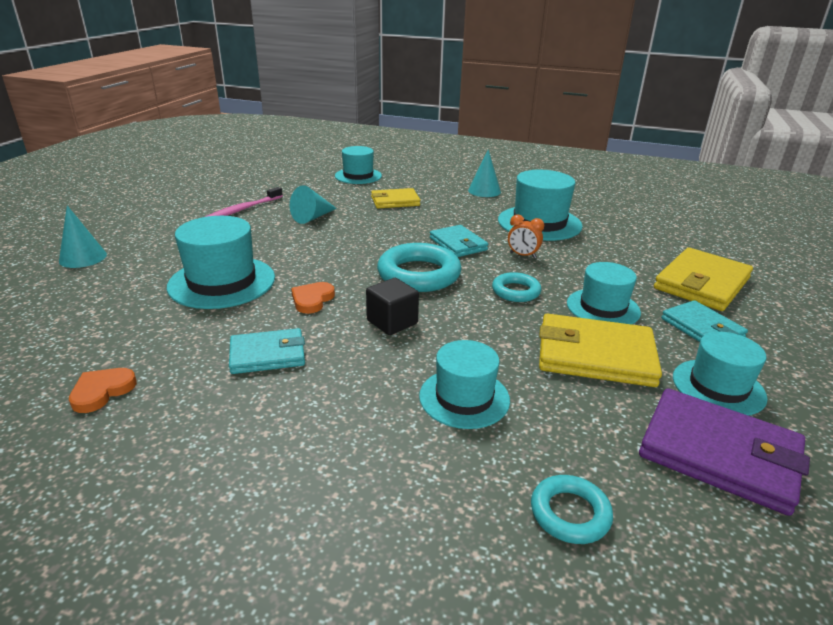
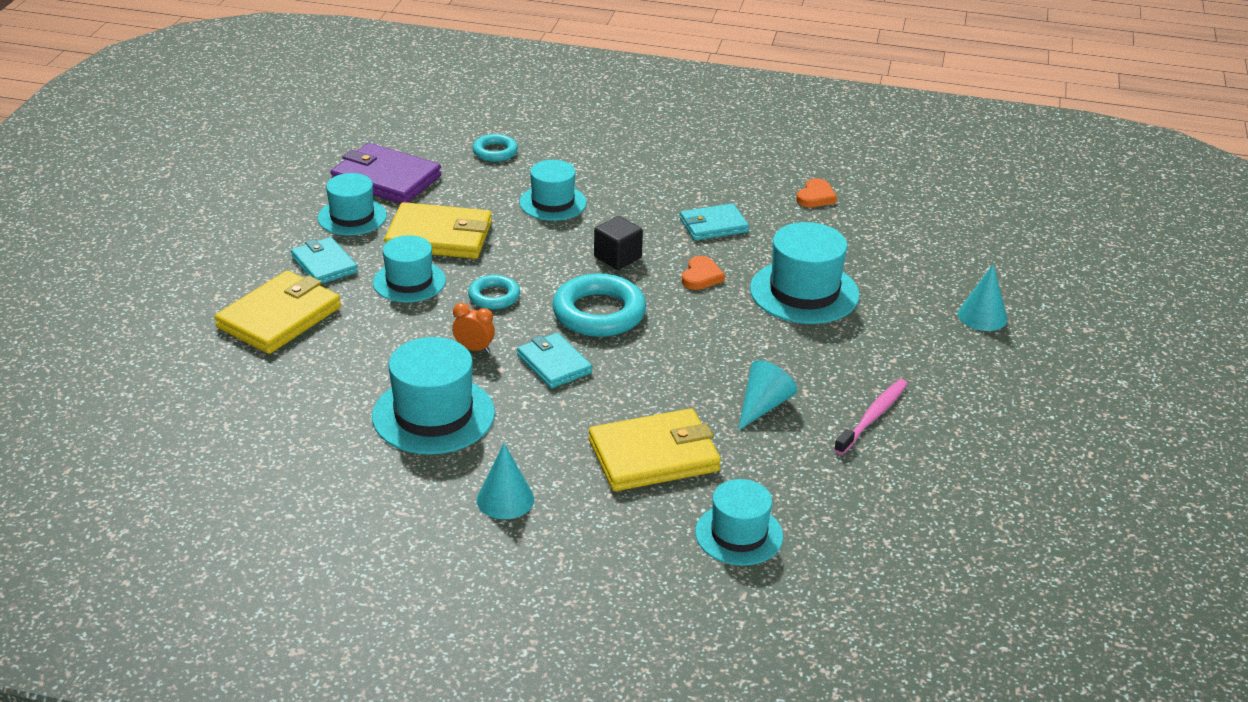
camera: 175 degrees right, 5 degrees up
yellow wallet [371,188,420,208] -> yellow wallet [589,408,721,491], size x1.59

